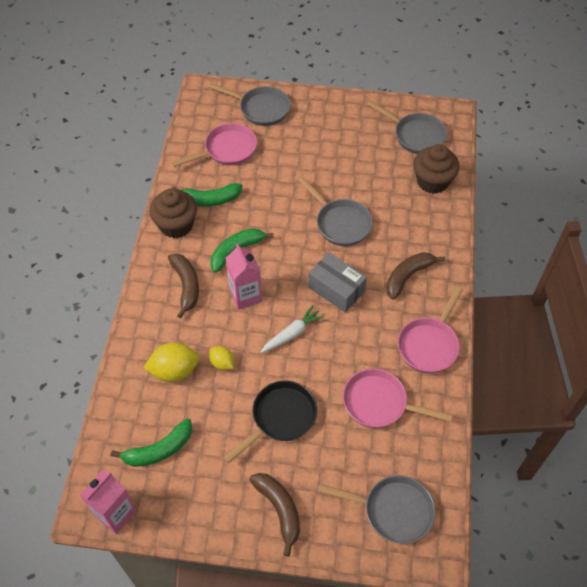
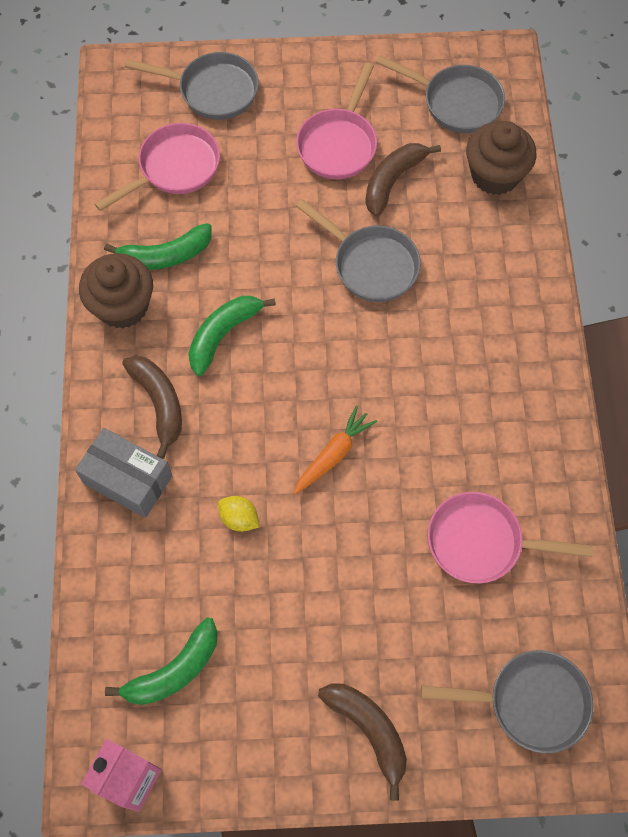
camera: 10 degrees left, 10 degrees up
yellow lemon [143,342,200,382] -> none
black pan [223,381,317,464] -> none
pink carton [225,244,262,310] -> none
white carrot [261,305,324,353] -> orange carrot [294,405,377,494]
grey box [308,252,367,313] -> grey box moved to [75,428,172,518]
brown banana [386,252,445,300] -> brown banana moved to [365,143,441,217]
pink pan [398,286,463,373] -> pink pan moved to [296,62,377,179]

